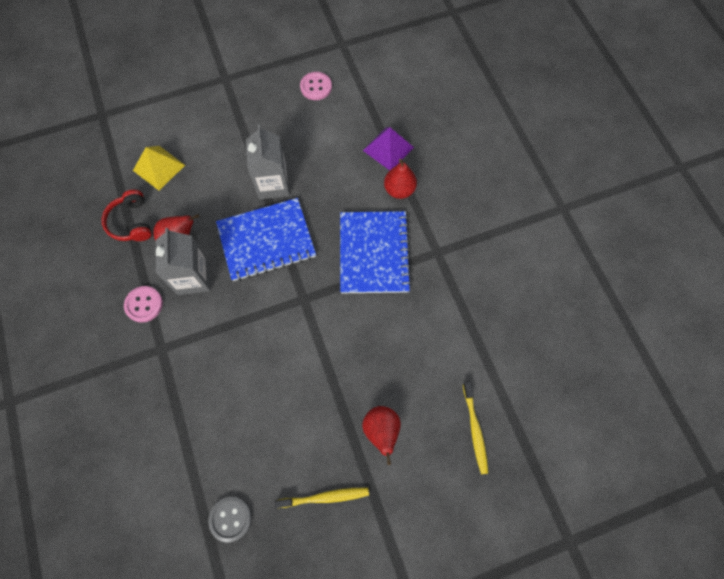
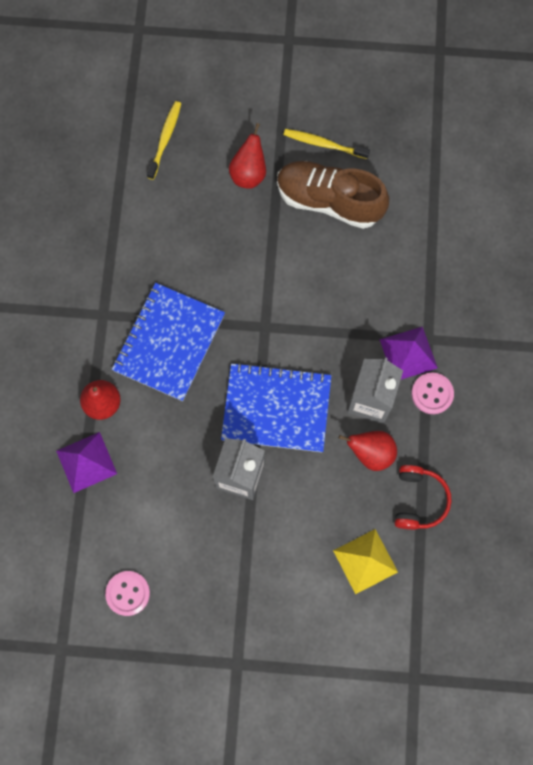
camera: 155 degrees left, 5 degrees up
grey button [208,497,252,542] -> none
none -> brown shoe [277,161,389,229]
none -> purple pyramid [379,326,438,380]

